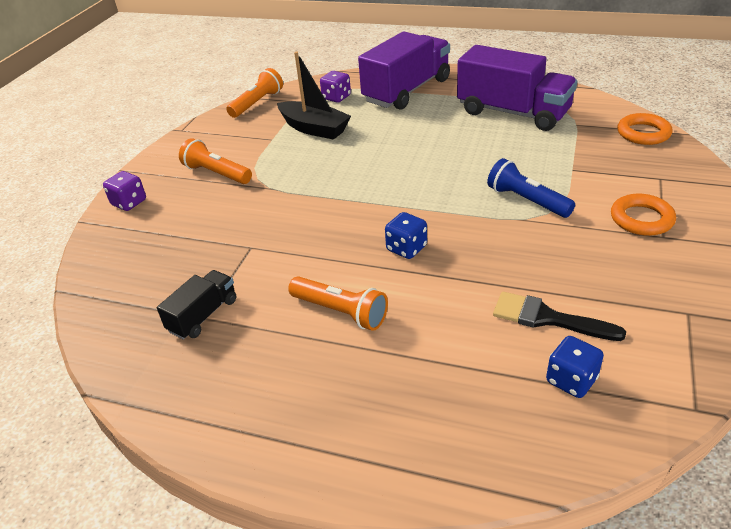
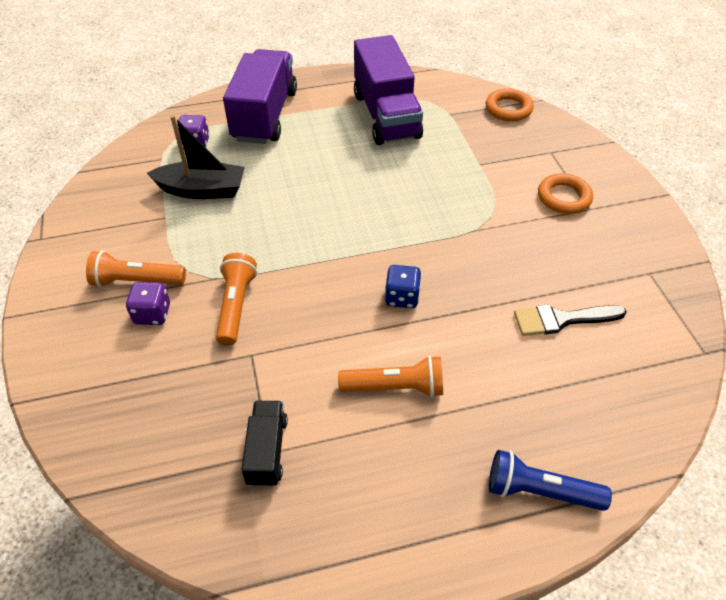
camera: 35 degrees left, 10 degrees up
purple dice [103,171,146,211] -> purple dice moved to [126,282,170,325]
orange flashlight [226,68,283,118] -> orange flashlight moved to [216,253,257,346]
purple truck [457,45,577,131] -> purple truck turned 75 degrees clockwise [354,35,423,145]
blue flashlight [487,158,575,218] -> blue flashlight moved to [489,450,612,511]
blue dice [546,336,604,398] -> none

